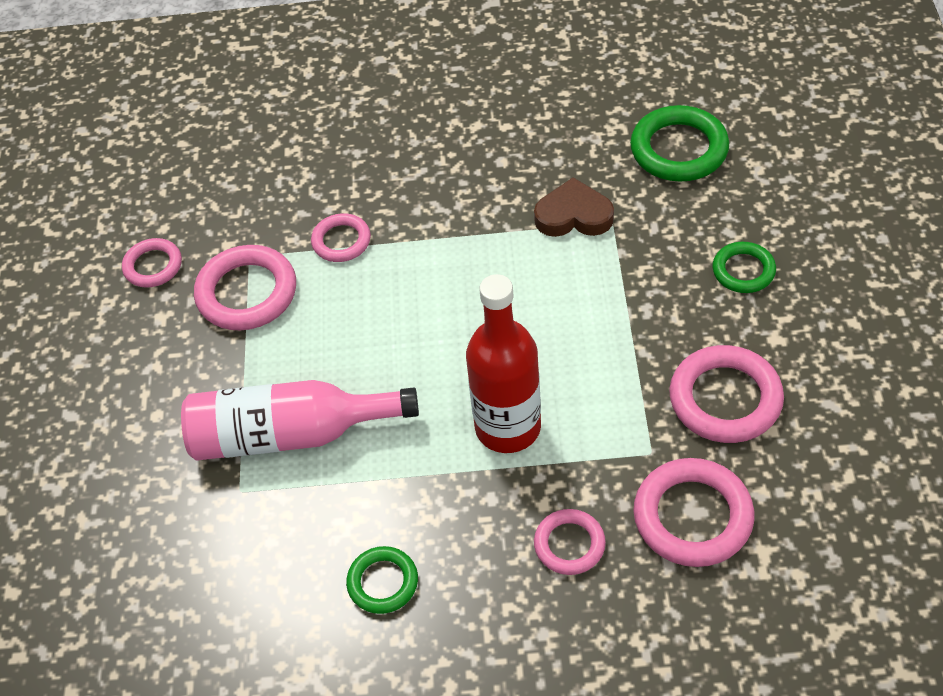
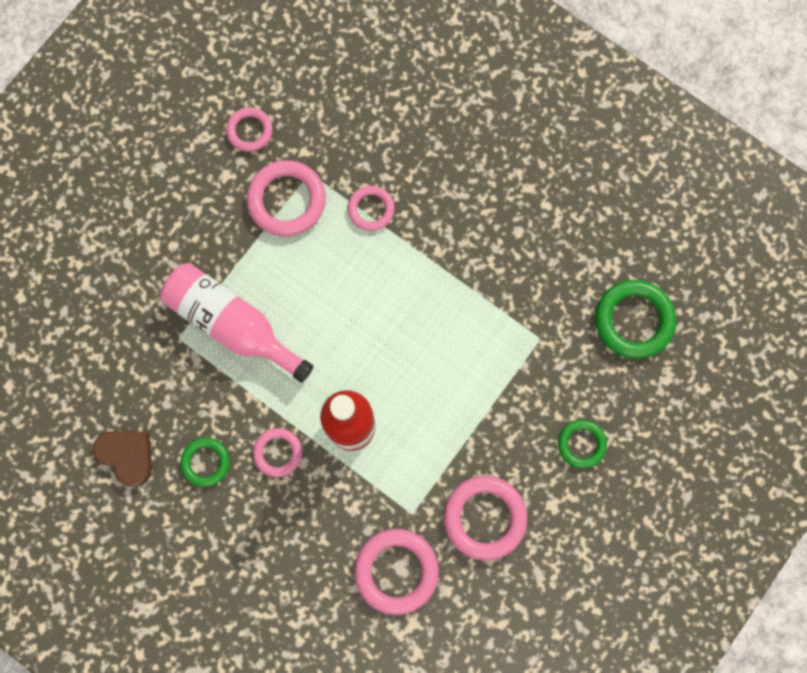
camera: 35 degrees right, 25 degrees up
brown heart [534,177,614,237] -> brown heart moved to [93,431,152,487]
pink ring [534,509,606,575] -> pink ring moved to [253,428,302,477]

